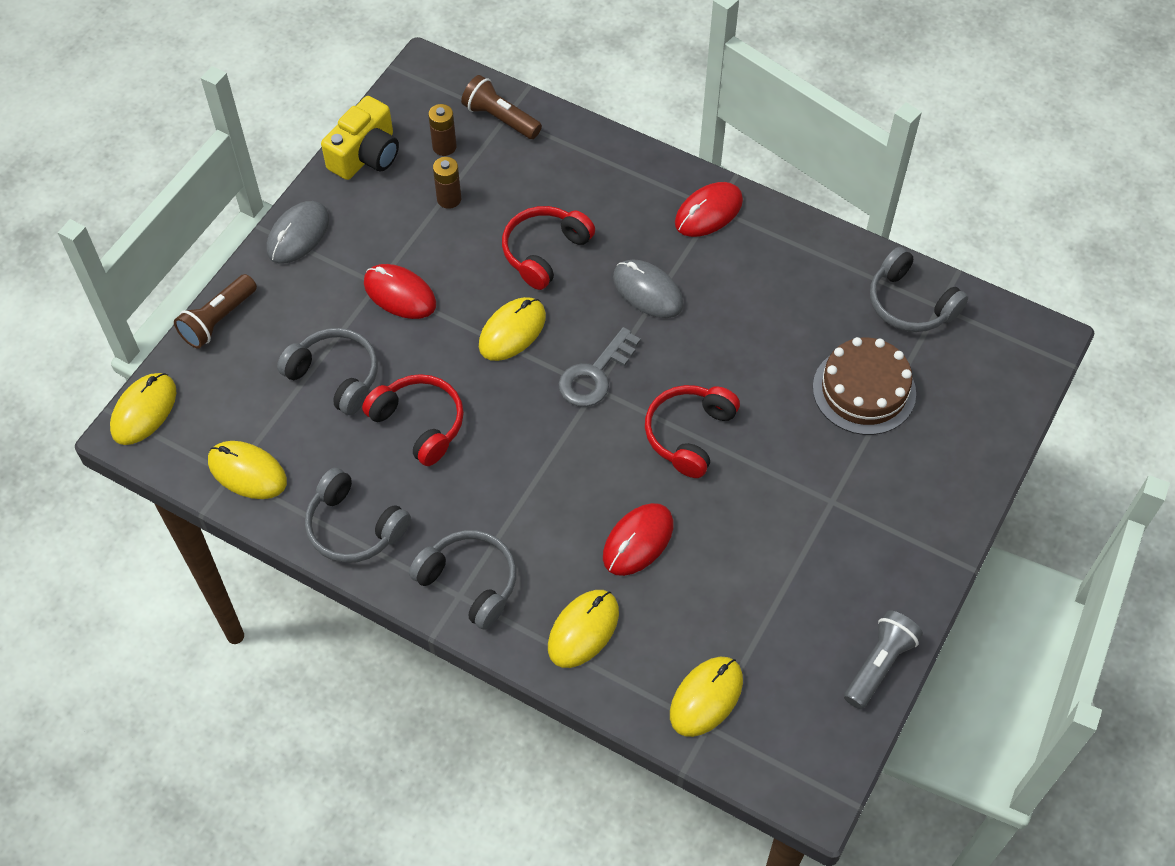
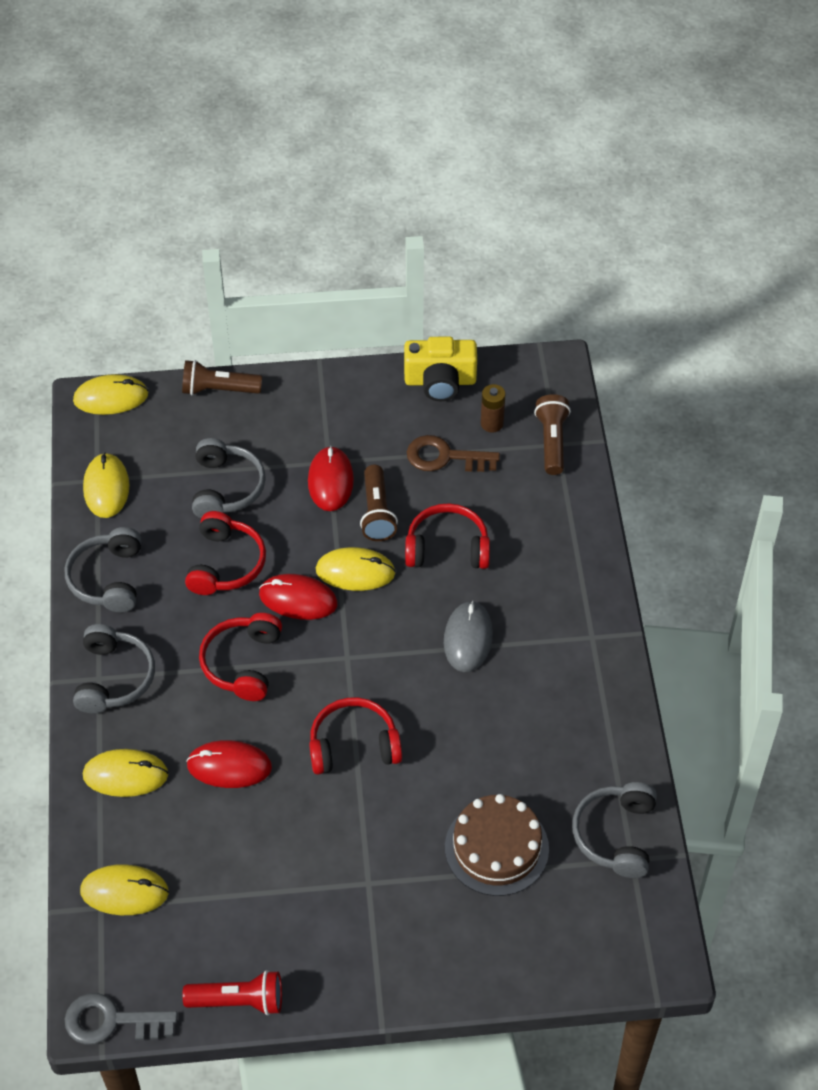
camera: 55 degrees right, 5 degrees down
grey mouse [267,201,329,264] -> none
brown battery [433,157,461,209] -> brown key [407,435,500,472]
grey key [558,327,641,407] -> grey key moved to [65,993,178,1045]
red mouse [675,182,743,237] -> red mouse moved to [259,574,338,620]
grey flashlight [844,610,923,709] -> red flashlight [182,970,282,1015]
none -> red headphones [199,613,282,701]
none -> brown flashlight [360,465,398,541]

